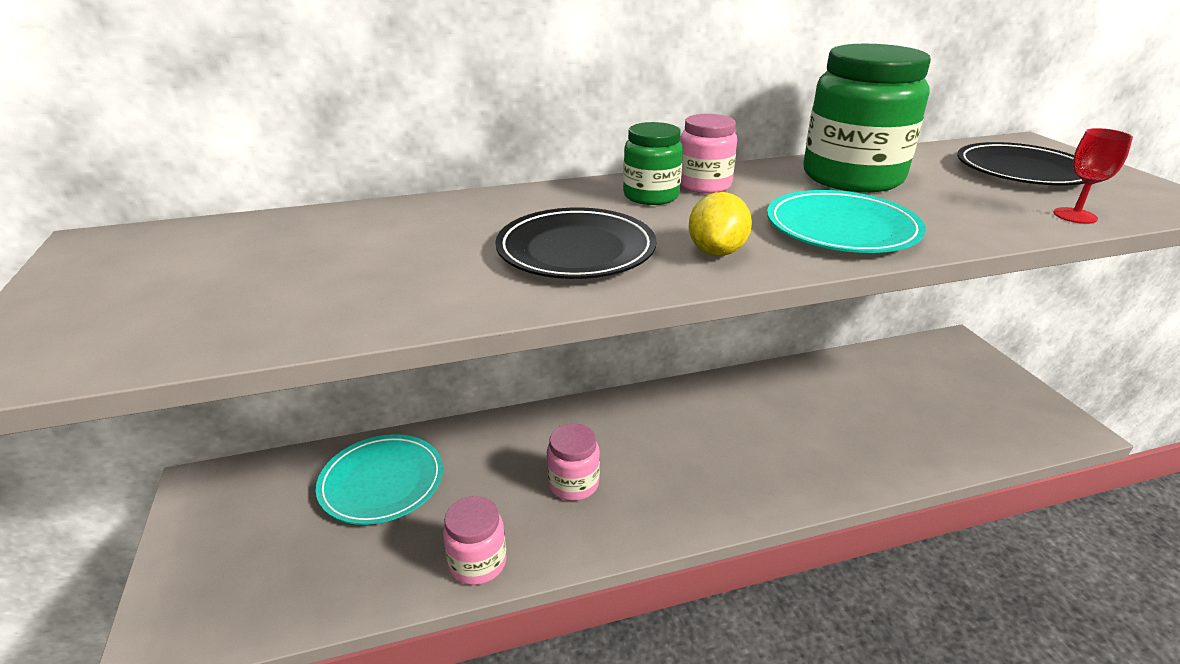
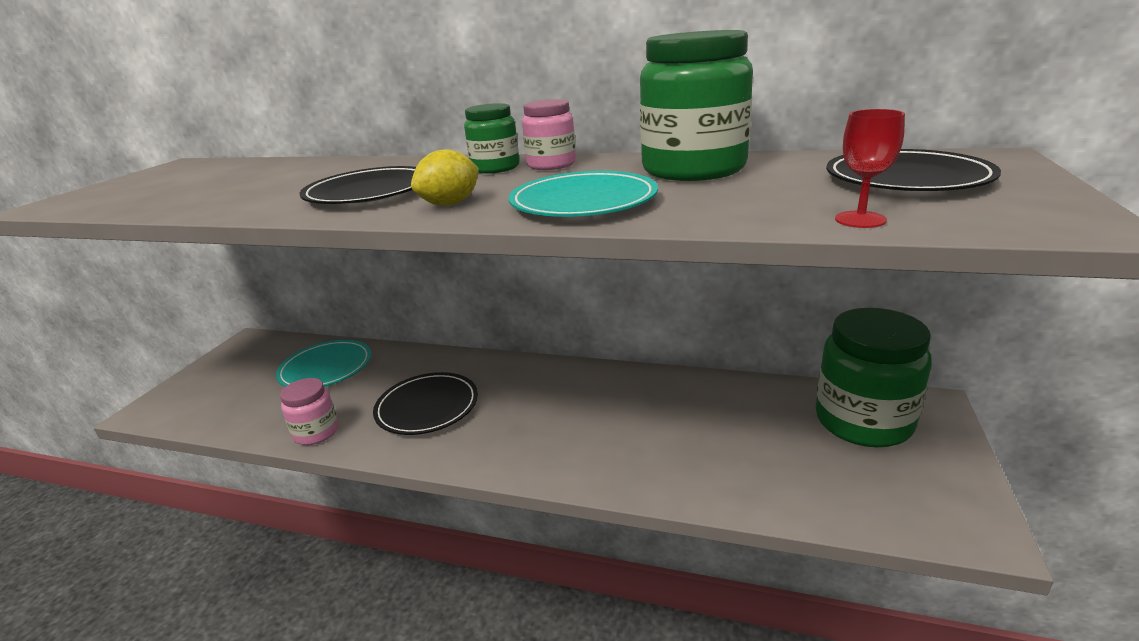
camera: 35 degrees right, 5 degrees down
pink jar [547,424,600,501] -> black plate [373,372,478,435]
none -> green jar [816,308,932,447]

